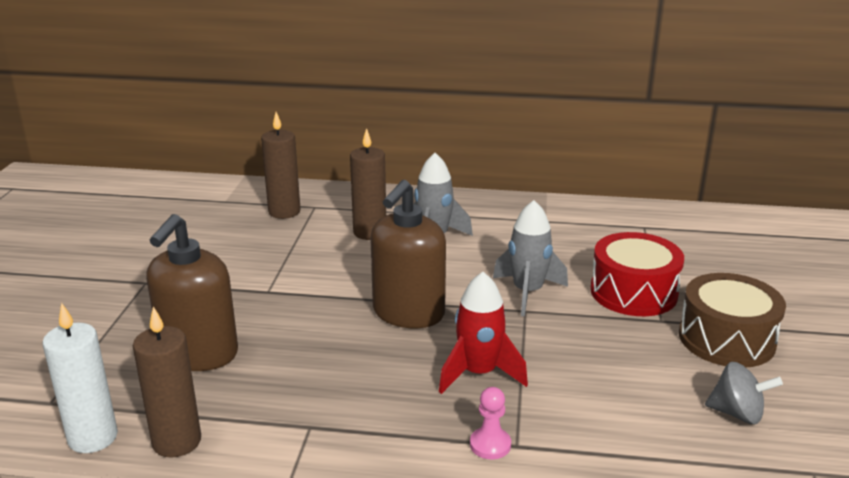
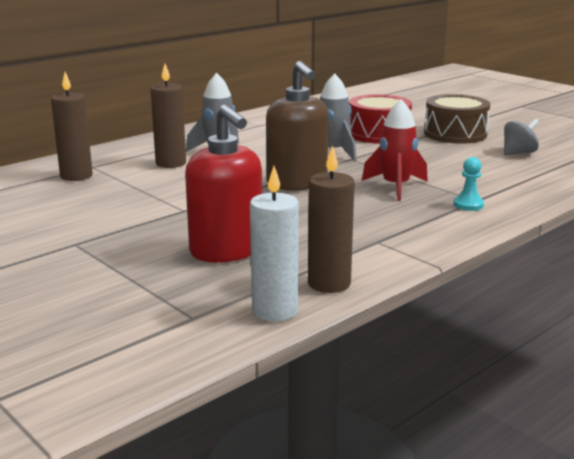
camera: 50 degrees left, 5 degrees down
brown soap dispenser [146,214,238,371] -> red soap dispenser [185,104,262,263]
pink pawn [470,387,511,459] -> turquoise pawn [454,157,484,211]

